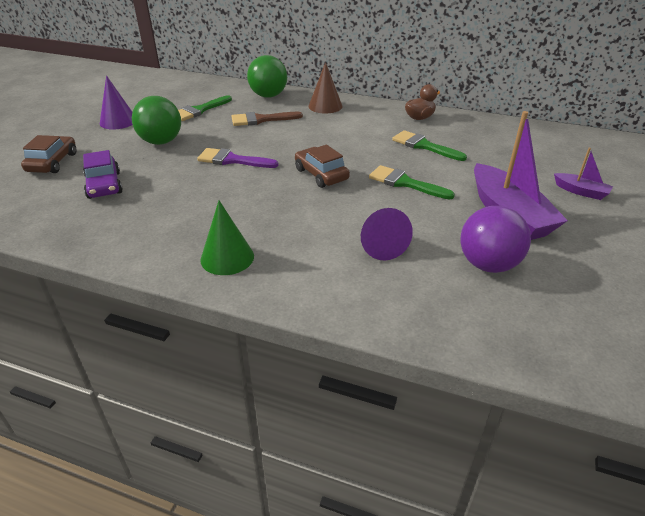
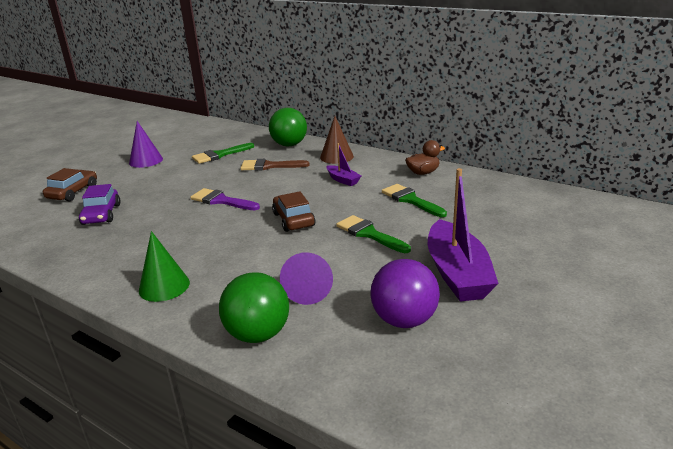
camera: 15 degrees right, 10 degrees down
green ball [132,96,181,145] -> green ball moved to [219,272,289,343]
purple boat [554,148,613,200] -> purple boat moved to [327,143,361,186]

